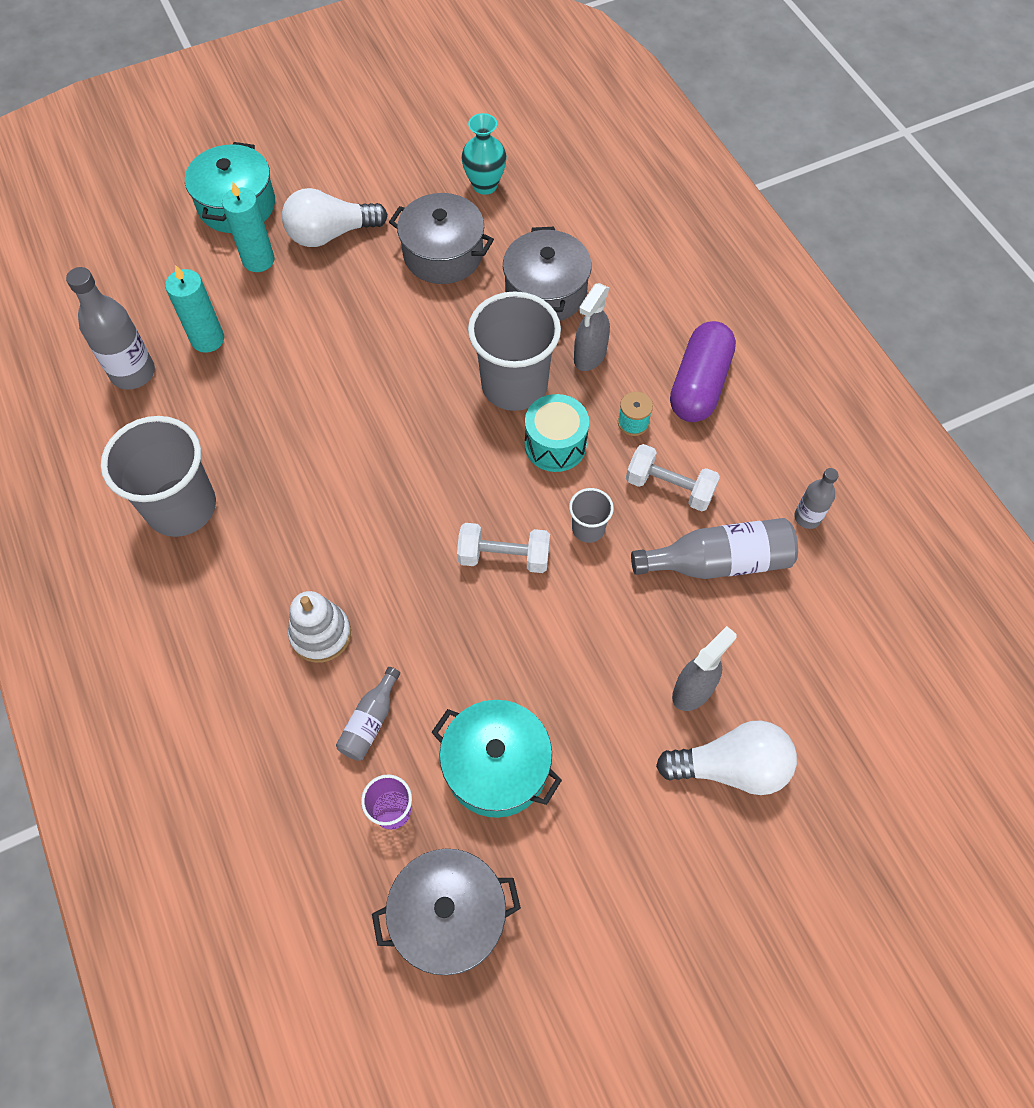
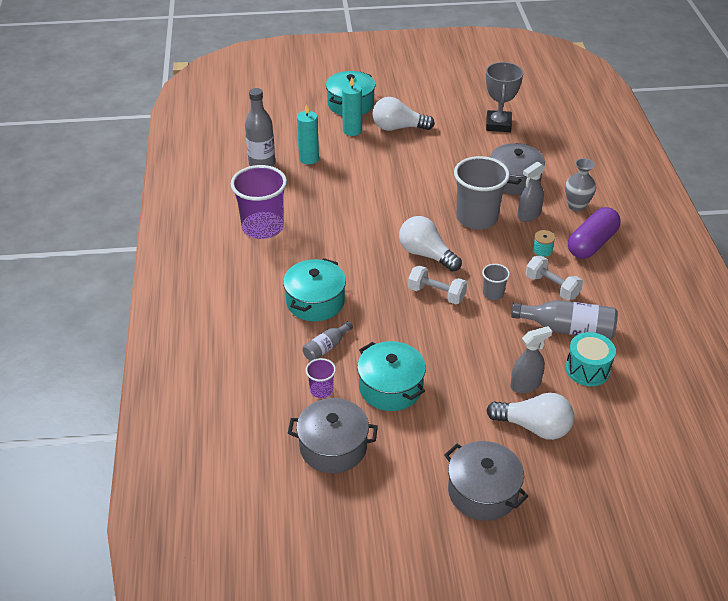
camera: 20 degrees right, 20 degrees down
grey cup [101,416,216,537] -> purple cup [231,165,287,239]
white stacking toy [288,591,351,663] -> turquoise pot [283,258,346,321]
grey pot [389,193,494,284] -> grey pot moved to [444,441,528,521]
turquoise vase [461,113,507,195] -> grey trophy [486,62,523,132]
turquoise drum [525,394,589,472] -> turquoise drum moved to [566,332,616,386]
grey bottle [794,468,839,529] -> none
none -> white light bulb [399,216,462,272]
none -> grey vase [565,158,596,212]

